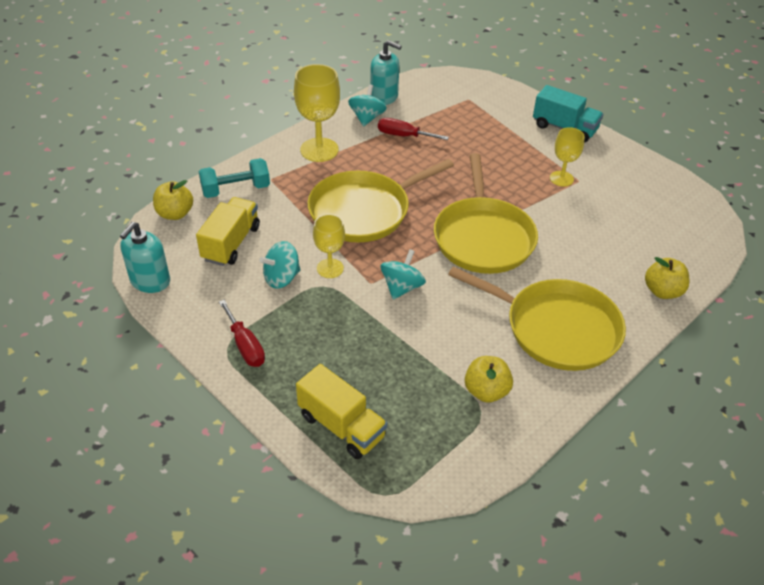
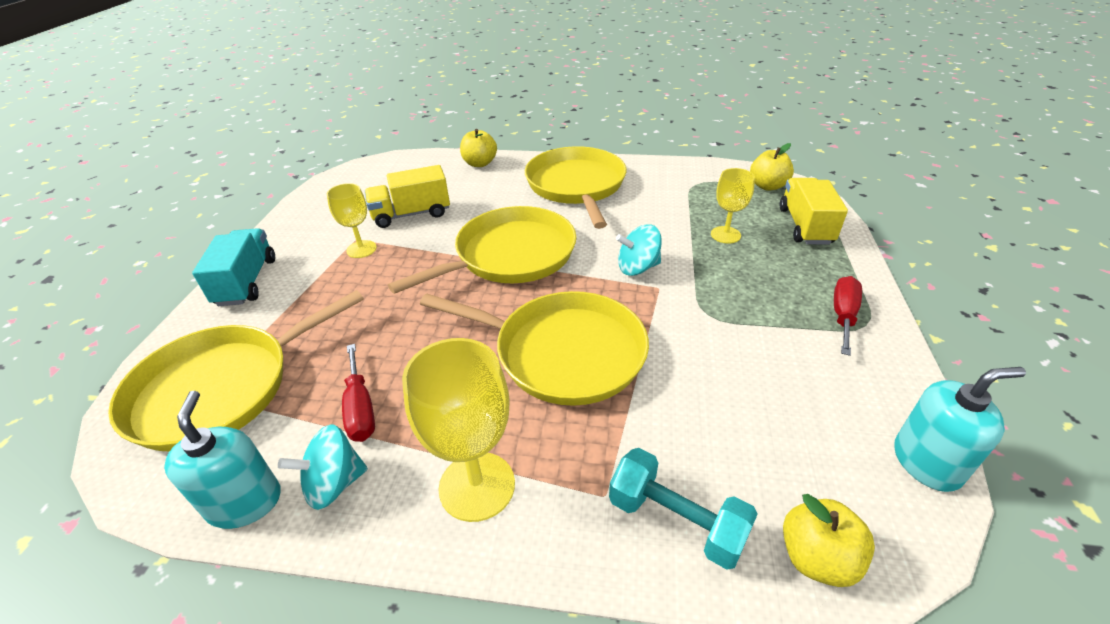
camera: 125 degrees left, 5 degrees down
yellow truck [196,197,260,266] -> yellow truck moved to [365,165,450,228]
turquoise spinning top [259,241,301,289] -> none
yellow goblet [313,214,345,278] -> yellow goblet moved to [711,168,755,243]
yellow apple [465,356,513,403] -> yellow apple moved to [750,143,794,191]
none -> yellow pan [108,290,364,451]

